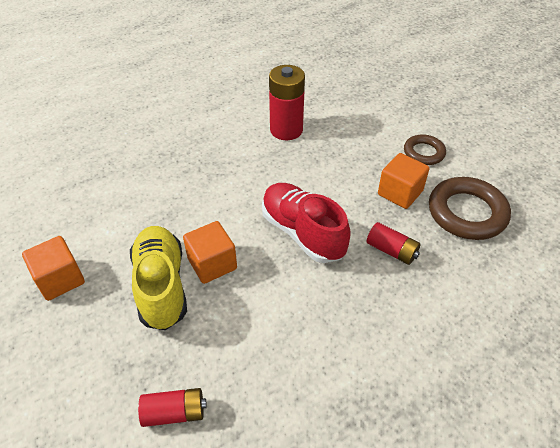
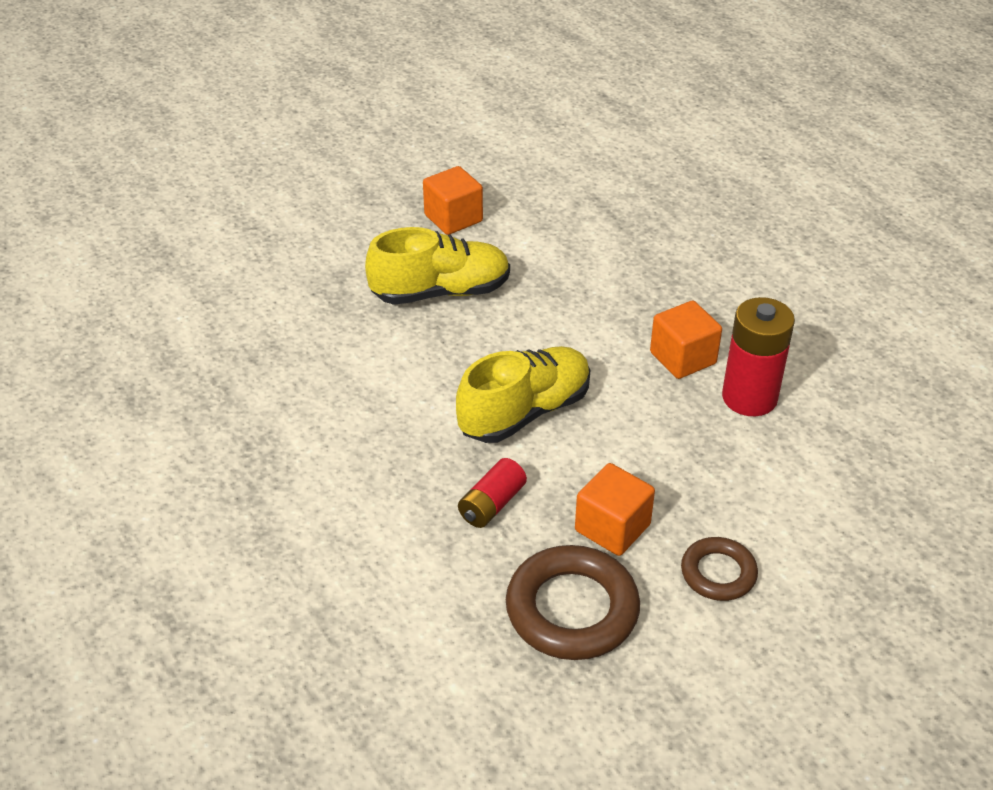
camera: 90 degrees right, 5 degrees down
red battery [138,388,207,427] -> none
orange cube [183,221,237,284] -> orange cube moved to [650,300,722,379]
red shoe [262,183,351,263] -> yellow shoe [456,346,590,443]

